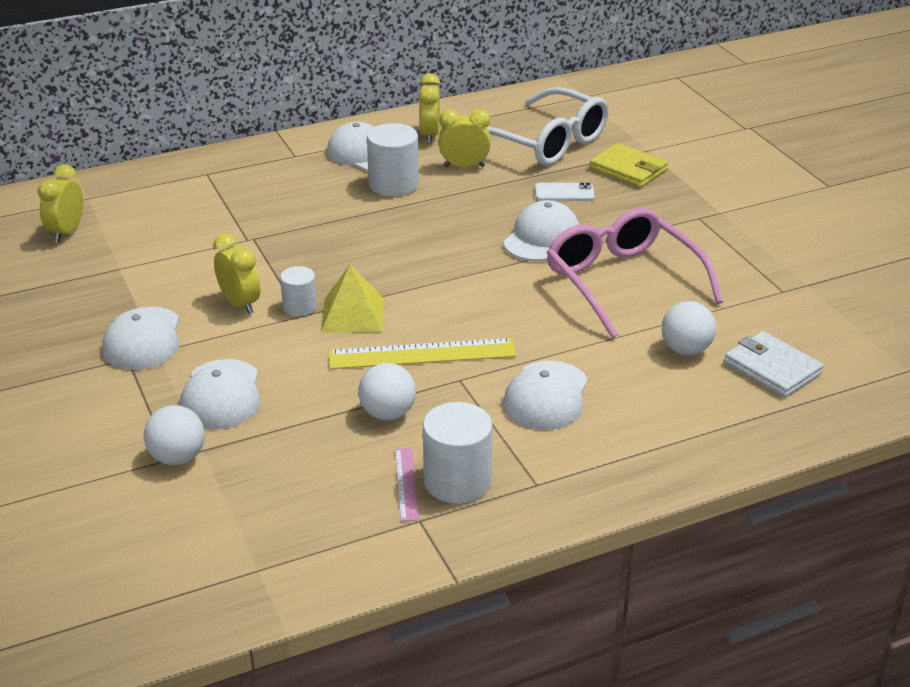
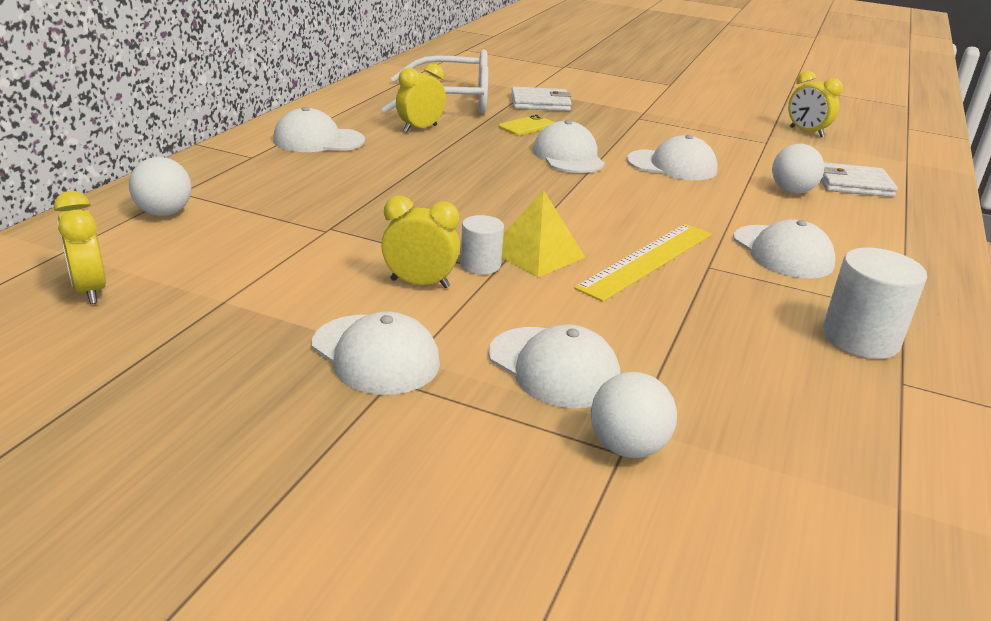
camera: 45 degrees left, 5 degrees down
white ball [358,363,416,420] -> white ball moved to [129,157,192,216]
white cylinder [367,123,419,197] -> none
pink ruler [395,448,419,521] -> none
yellow clock [419,73,440,143] -> yellow clock moved to [788,71,843,137]
white phone [535,182,594,201] -> yellow phone [499,115,554,135]
pink glasses [546,208,723,338] -> white cap [627,135,718,180]
yellow wallet [590,143,668,188] -> white wallet [511,87,572,111]

